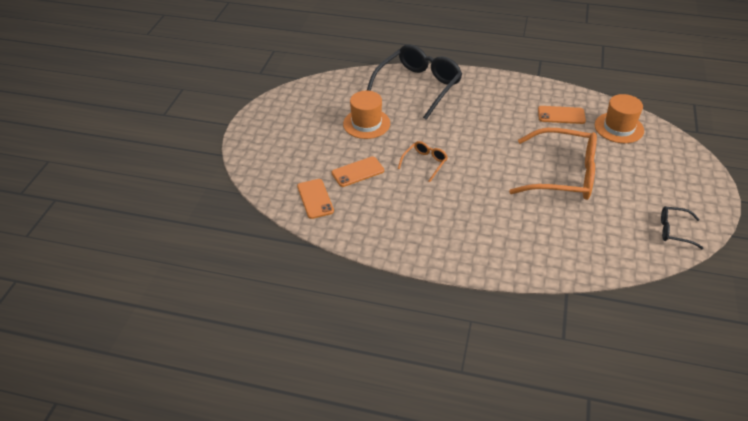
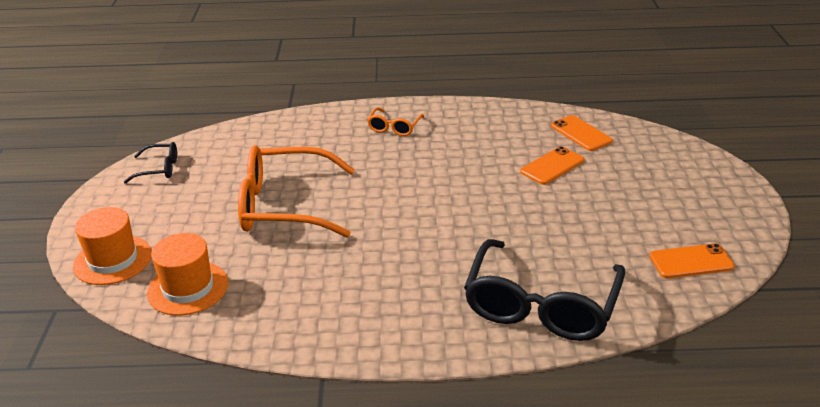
camera: 165 degrees right, 10 degrees down
orange hat [343,91,390,139] -> orange hat moved to [73,207,152,285]
orange glasses [398,141,448,182] -> orange glasses moved to [367,107,424,136]
orange phone [538,106,586,124] -> orange phone moved to [649,243,735,278]

